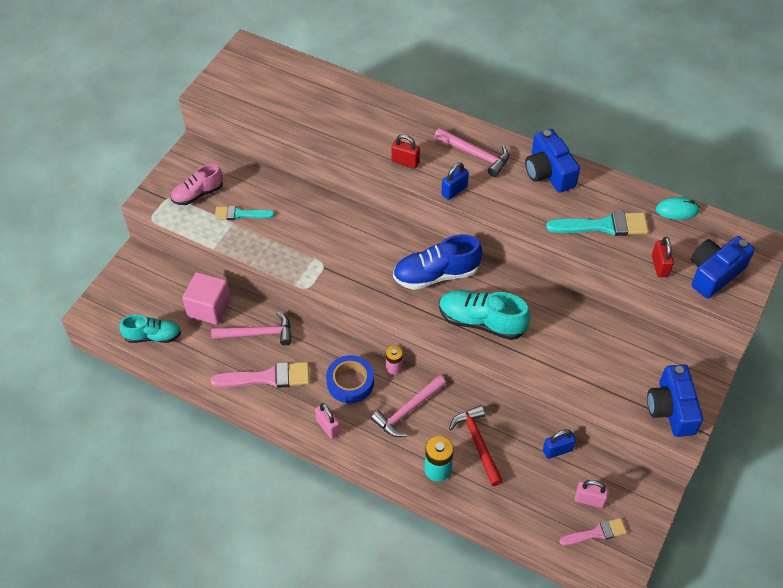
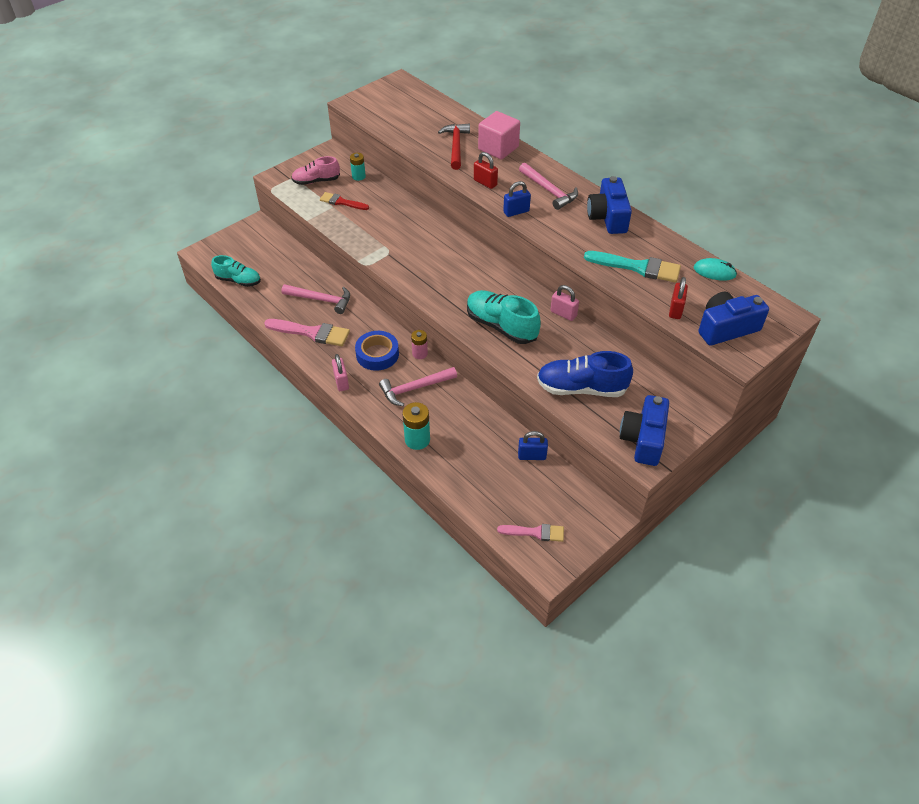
camera: 20 degrees right, 5 degrees down
pink cube [182,272,231,325] -> pink cube moved to [478,111,520,160]
turquoise brush [215,206,275,220] -> red brush [320,192,369,210]
blue shoe [393,234,482,290] -> blue shoe moved to [537,351,633,397]
red hammer [449,405,503,486] -> red hammer moved to [438,124,470,170]
pink padlock [574,480,609,508] -> pink padlock moved to [550,285,579,321]
none -> turquoise battery [350,153,366,181]

